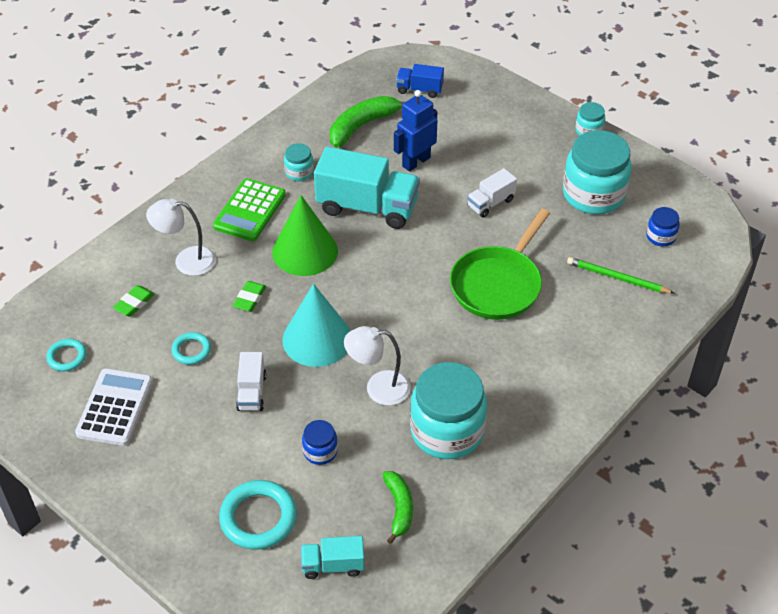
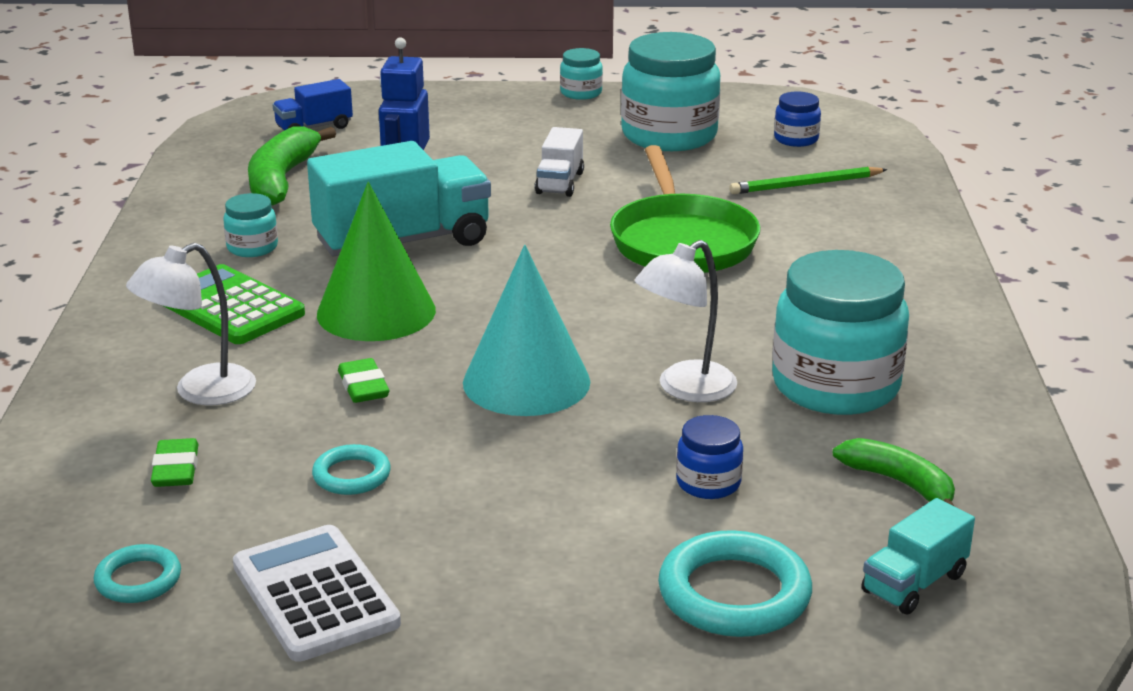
camera: 40 degrees left, 20 degrees down
green calculator [213,179,286,241] -> green calculator turned 150 degrees clockwise [162,264,305,344]
white truck [236,352,266,411] -> none

